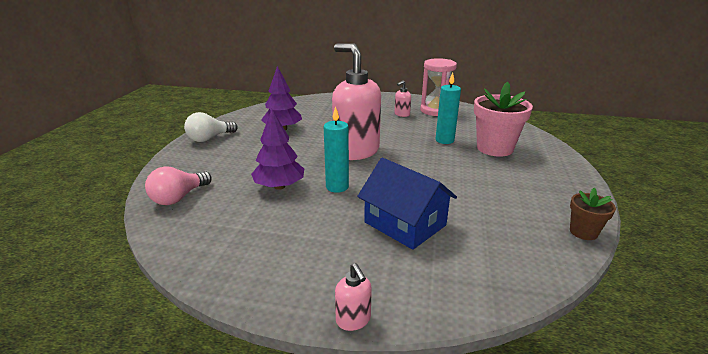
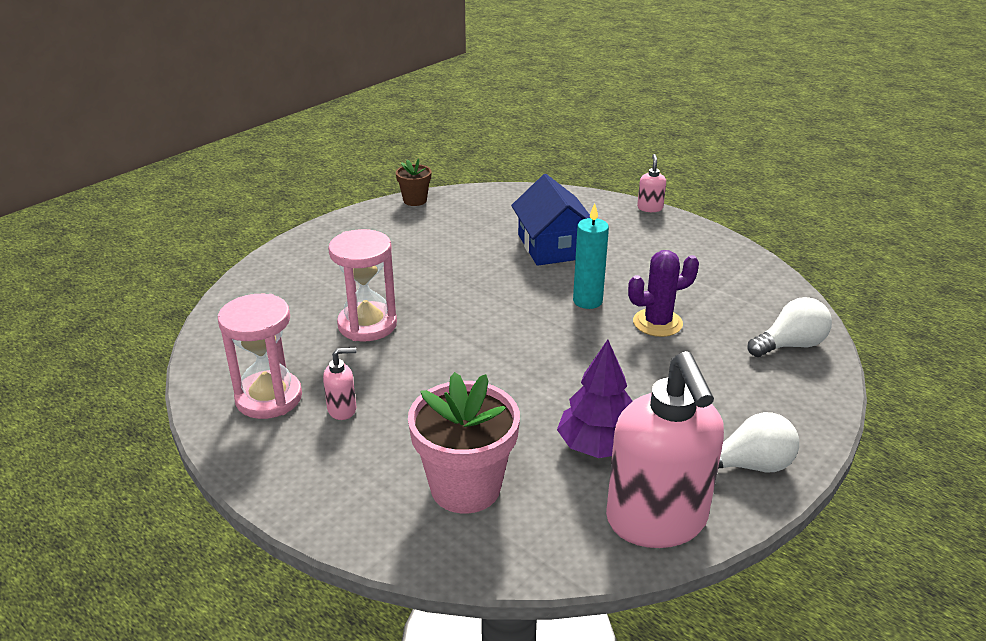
camera: 150 degrees left, 5 degrees up
pink light bulb [145,166,212,205] -> white light bulb [747,297,832,357]
purple tree [251,109,304,190] -> purple cactus [628,250,699,337]
pink soap dispenser [332,44,381,160] -> pink soap dispenser moved to [606,351,724,548]
turquoise candle [435,73,461,144] -> pink hourglass [328,229,397,341]
pink flower pot [474,82,533,157] -> pink flower pot moved to [408,372,520,514]

